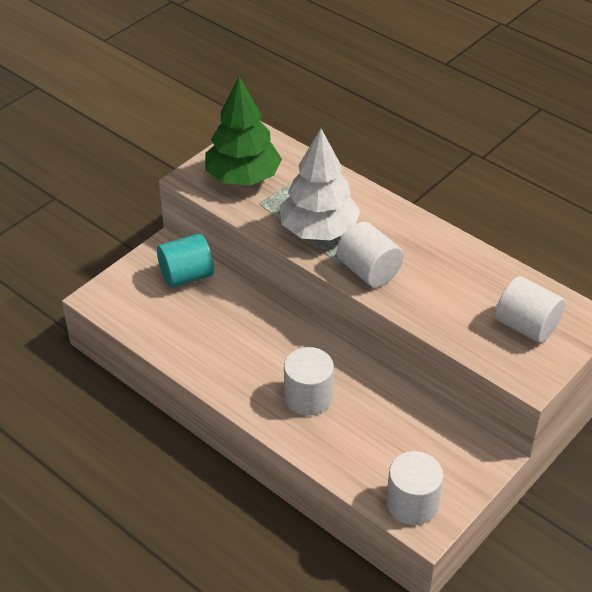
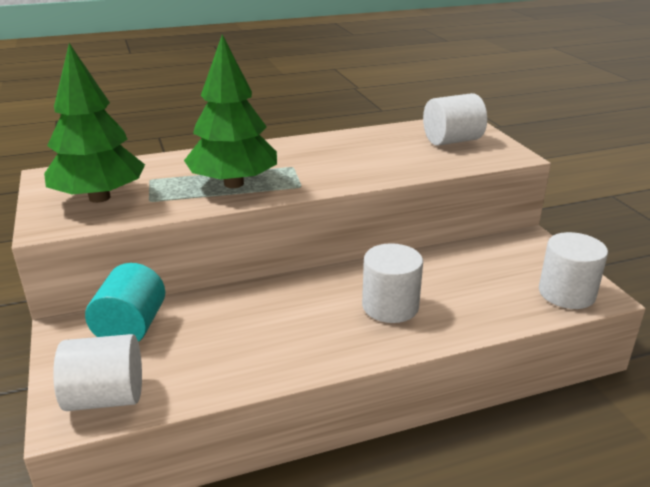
camera: 60 degrees left, 15 degrees down
white tree [280,129,360,240] -> green tree [184,34,277,188]
white cylinder [337,222,404,287] -> white cylinder moved to [53,334,142,411]

